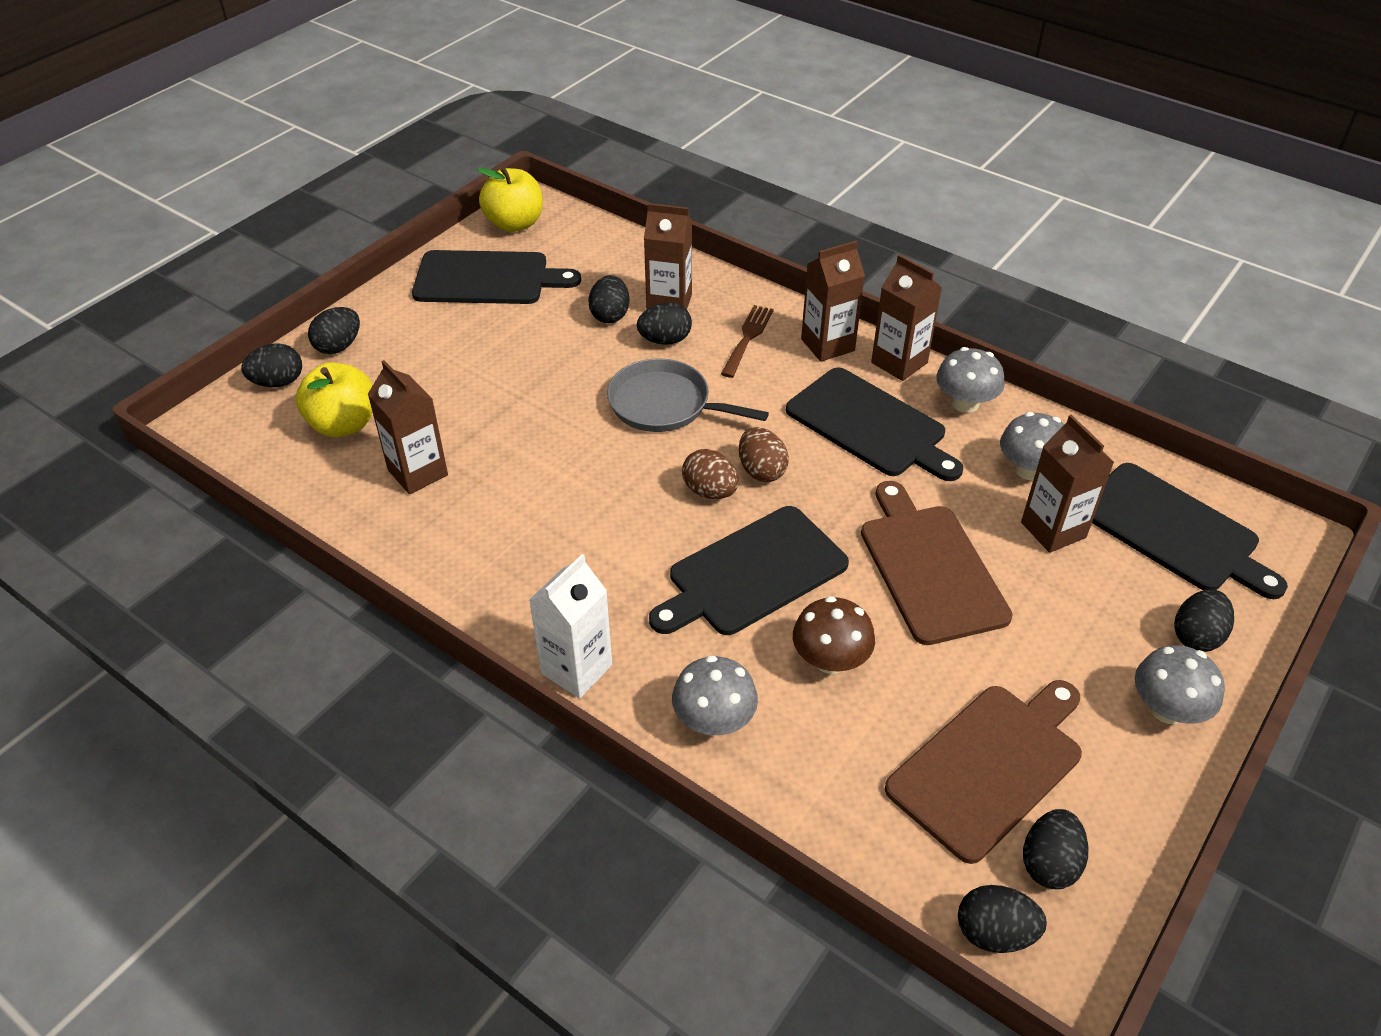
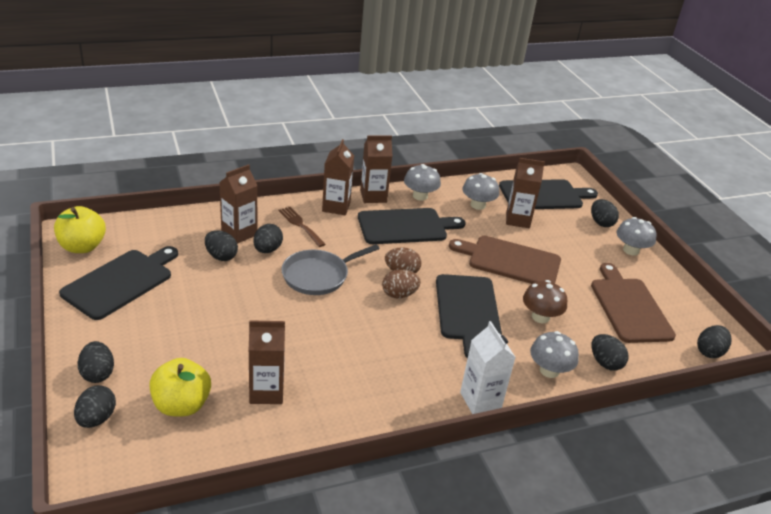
camera: 60 degrees left, 10 degrees down
black egg [1023,809,1088,889] -> black egg moved to [591,334,629,371]

